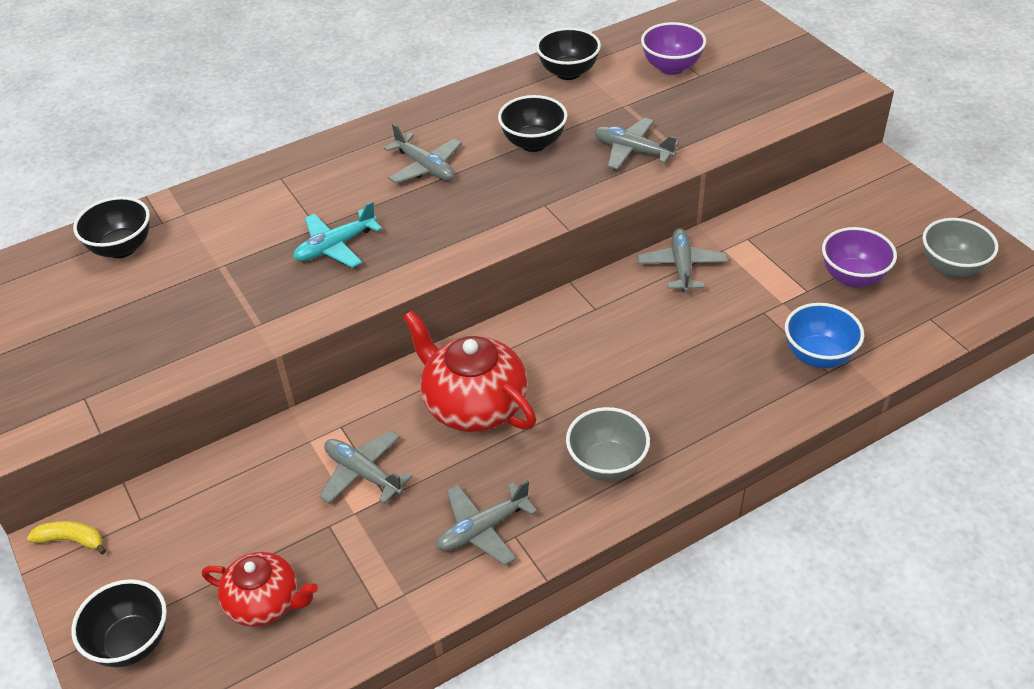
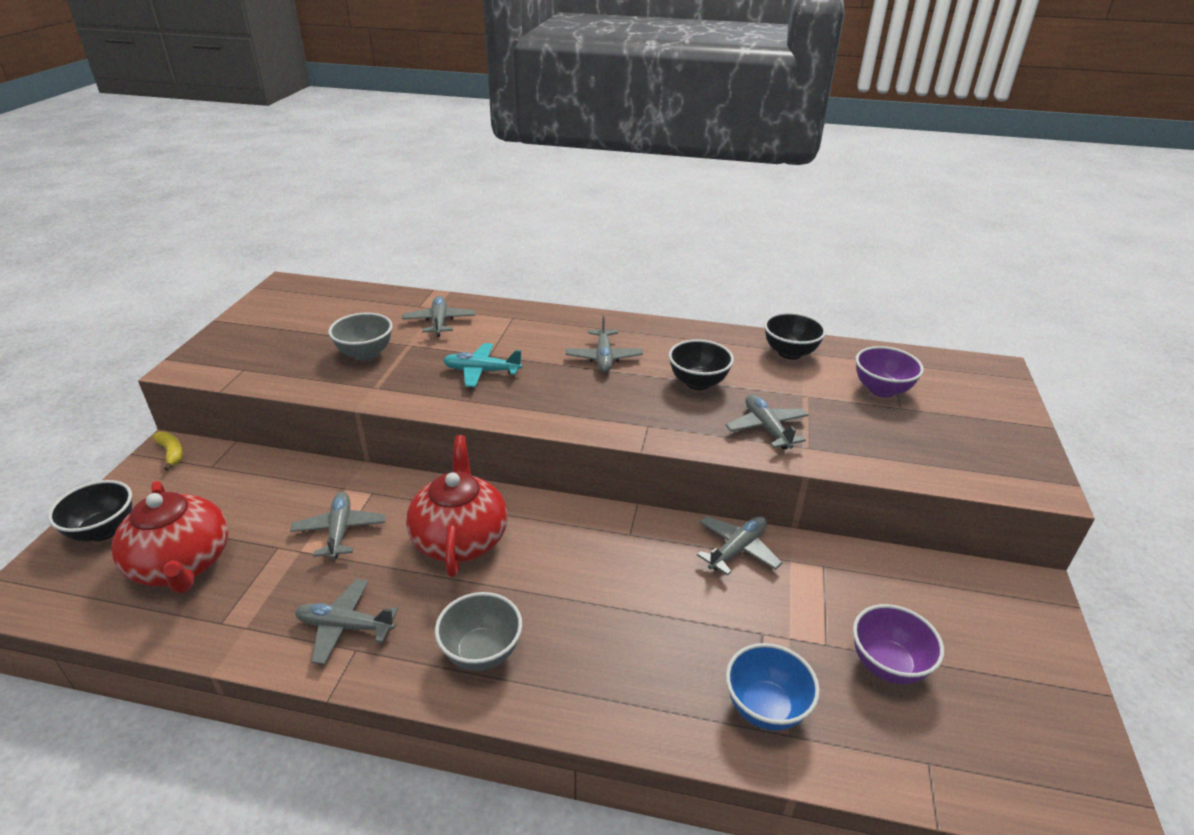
camera: 40 degrees right, 10 degrees down
black bowl [73,196,150,258] -> none
red teapot [202,552,318,627] -> red teapot [111,481,228,593], size x1.55
grey bowl [922,218,999,278] -> grey bowl moved to [328,312,393,361]
none -> grey plane [402,296,475,337]

